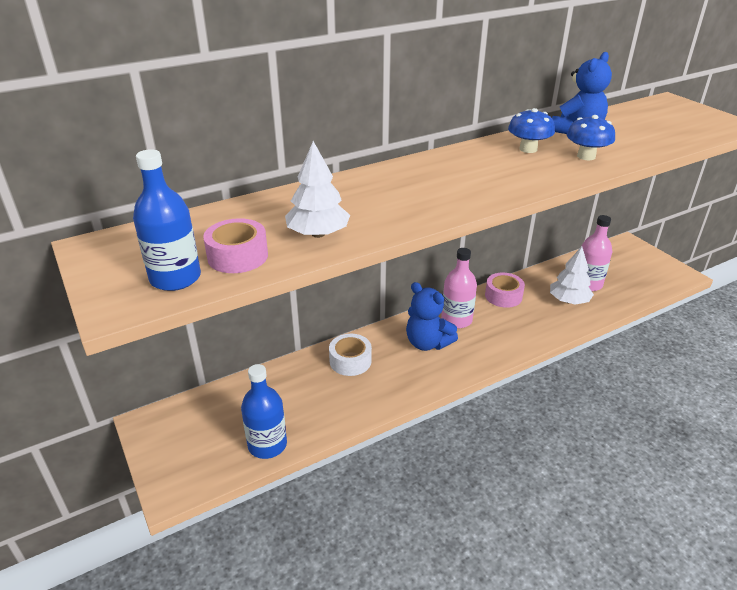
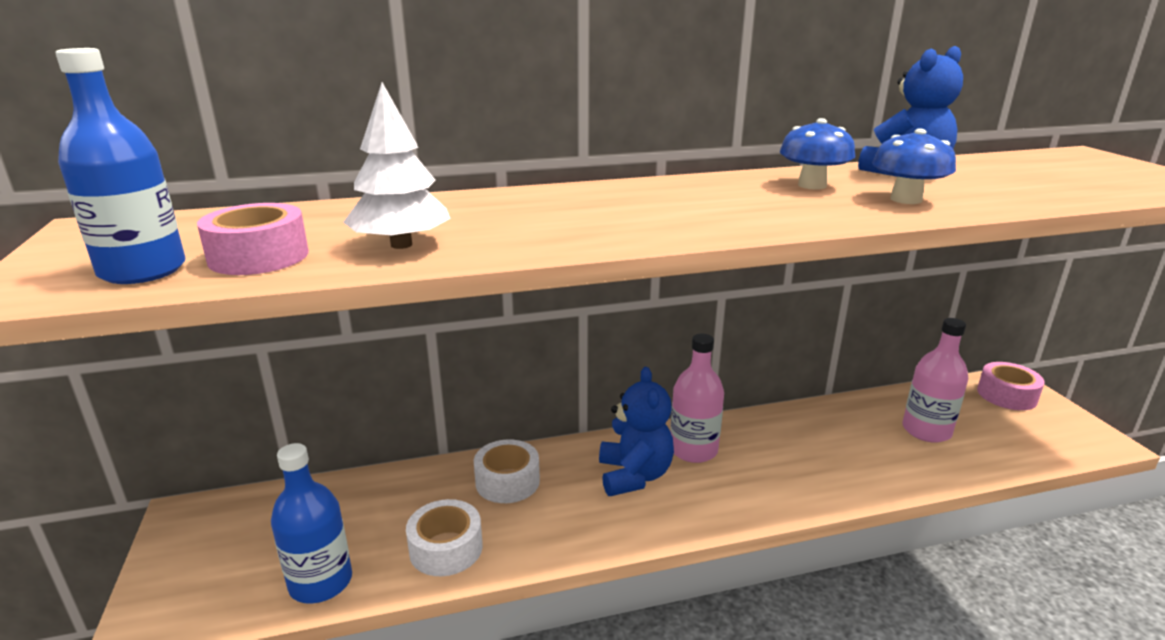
camera: 15 degrees right, 10 degrees down
blue teddy bear [406,282,458,351] -> blue teddy bear turned 150 degrees counterclockwise [599,367,674,496]
pink tape [485,272,525,308] -> pink tape moved to [977,362,1045,410]
white tree [550,246,594,305] -> none
none -> white tape [406,499,483,576]

